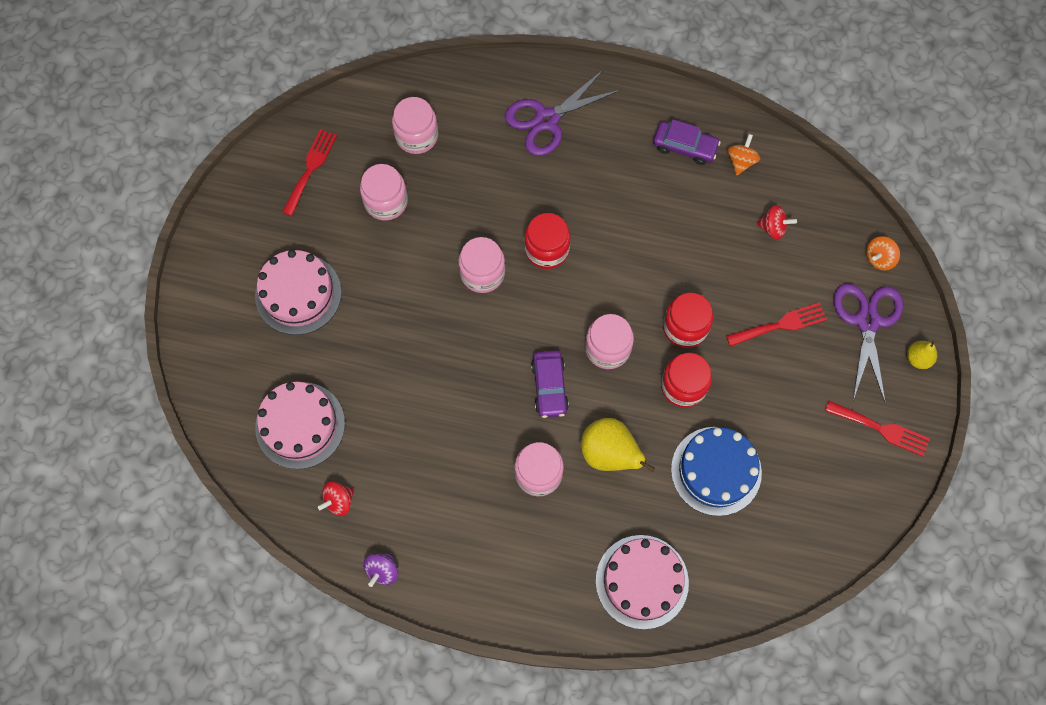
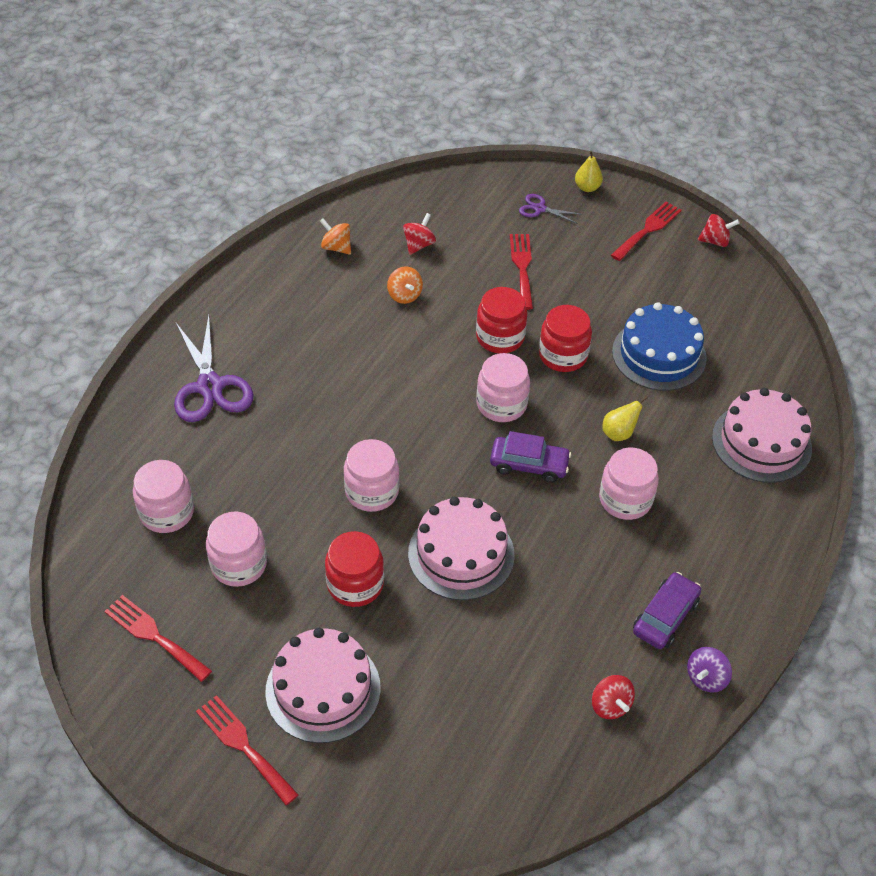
camera: 75 degrees left, 20 degrees down
pink cake [255,381,345,469] -> pink cake moved to [408,496,515,600]
purple spinning top [363,553,398,587] -> purple spinning top turned 90 degrees clockwise [687,647,732,693]
red jar [524,213,571,269] -> red jar moved to [325,531,384,607]
yellow pear [581,418,655,472] -> yellow pear [602,396,648,441], size x0.56
purple car [653,119,721,165] -> purple car moved to [633,572,701,649]
purple scissors [833,283,903,404] -> purple scissors [519,194,580,223], size x0.50
orange spinning top [866,236,900,270] -> orange spinning top moved to [387,266,423,304]
none -> red fork [196,695,299,805]
none -> red spinning top [698,214,740,247]

